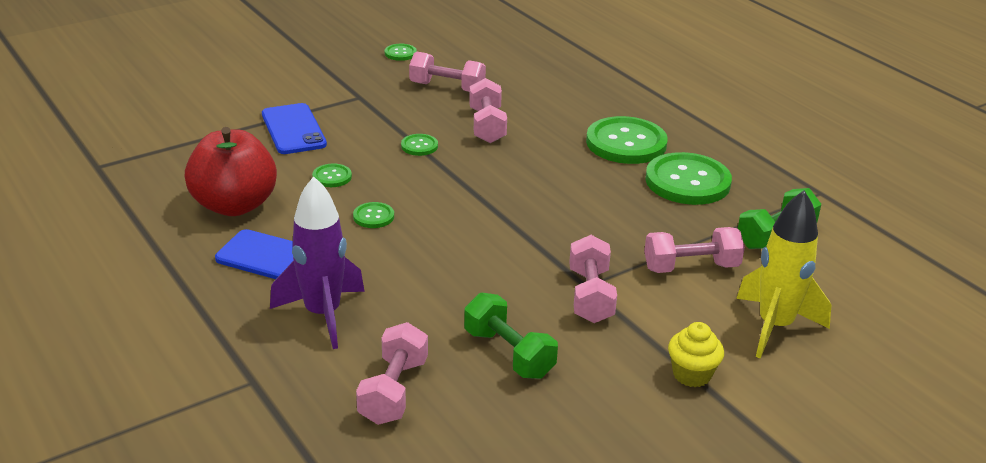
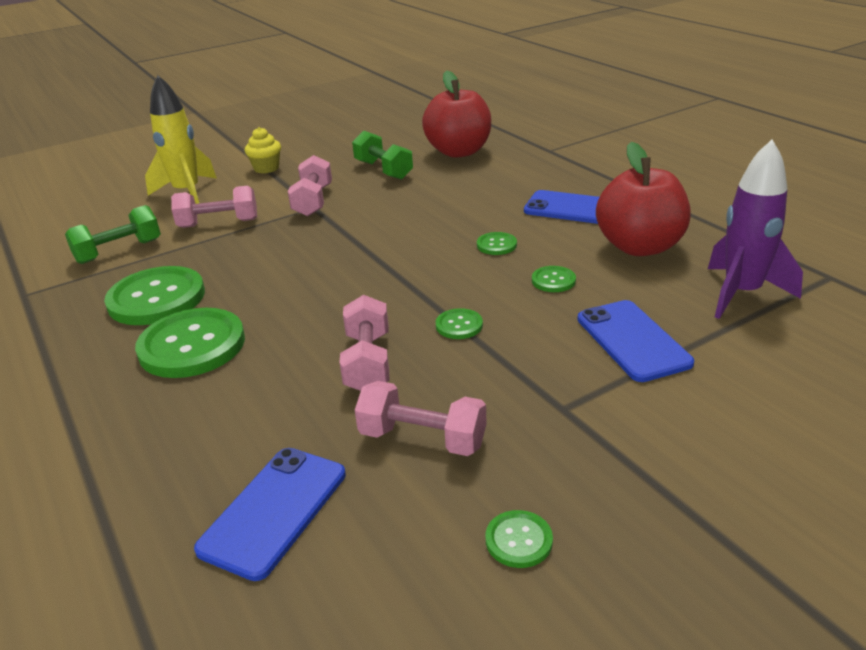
camera: 175 degrees left, 0 degrees up
purple rocket [270,176,365,349] -> purple rocket moved to [708,140,803,319]
pink dumbbell [356,322,428,425] -> red apple [422,71,491,158]
none -> blue phone [194,448,346,581]

